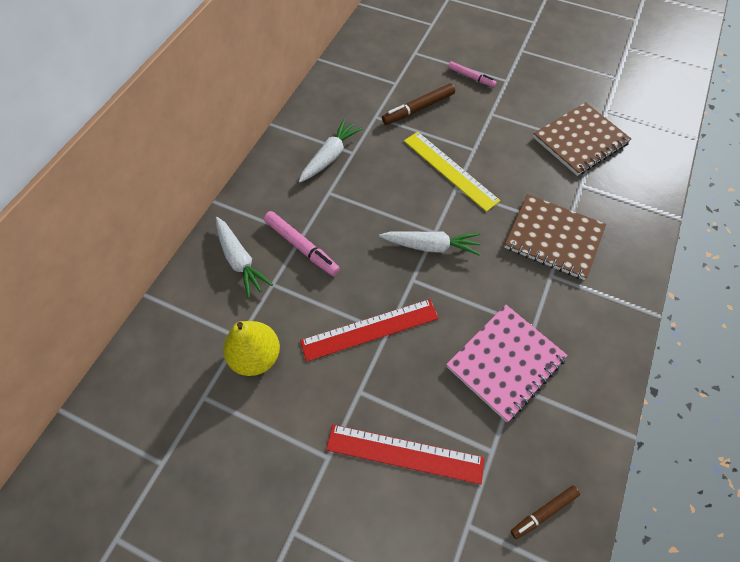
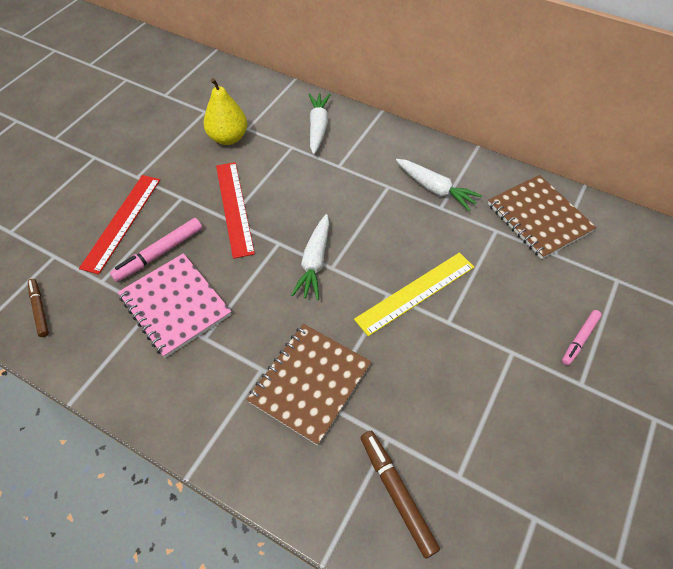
camera: 95 degrees right, 5 degrees down
white carrot [216,217,273,298] -> white carrot turned 120 degrees clockwise [309,93,331,154]
pink marker [264,211,340,276] -> pink marker moved to [110,218,202,282]
brown marker [382,83,455,125] -> brown marker moved to [361,431,440,559]
brown notebook [533,102,631,176] -> brown notebook moved to [488,175,597,259]

